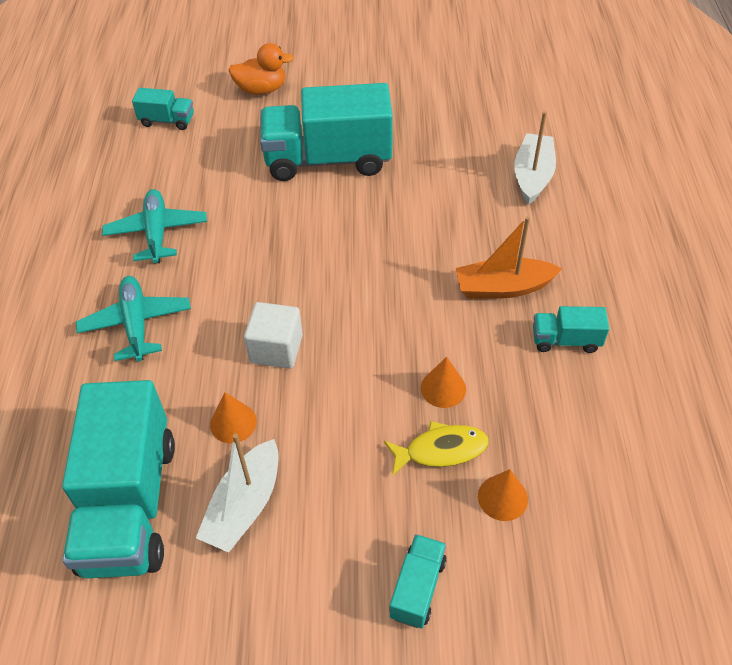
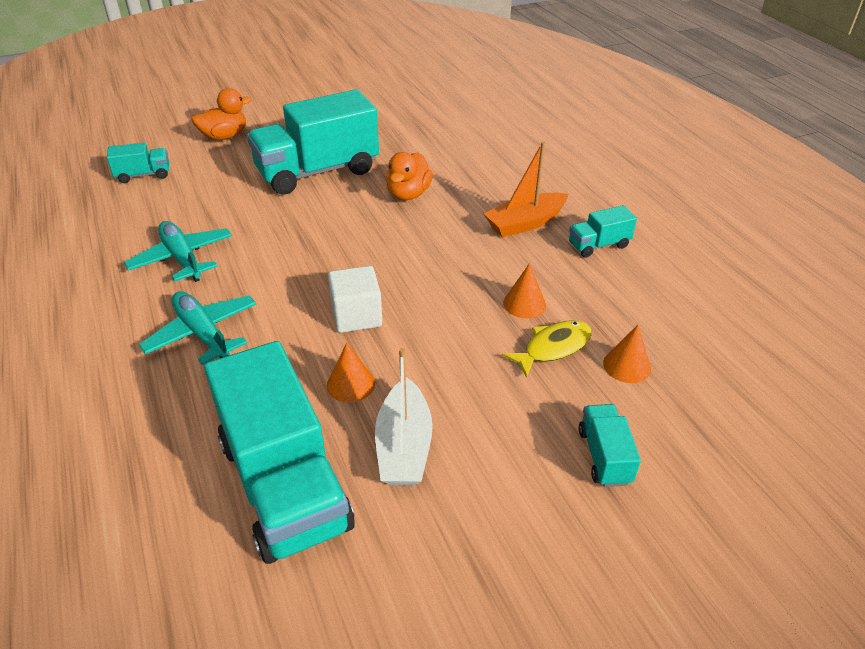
camera: 25 degrees left, 10 degrees down
white boat [514,111,556,205] -> none
none -> orange duck [386,152,433,200]

